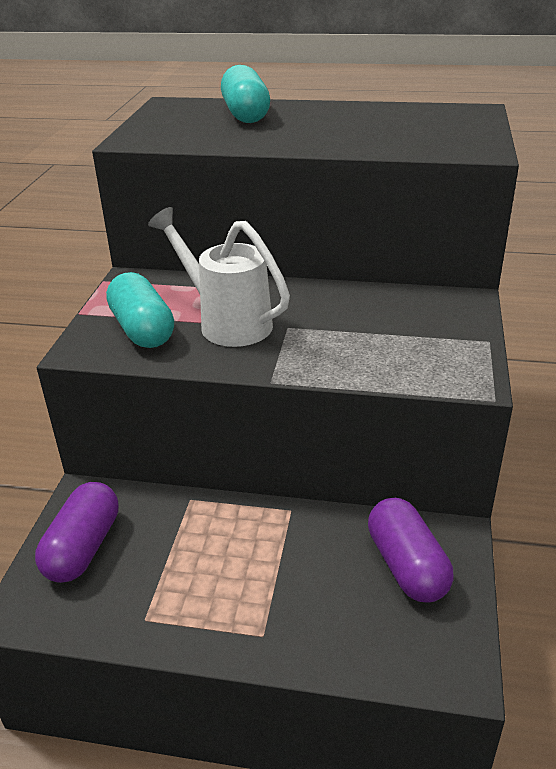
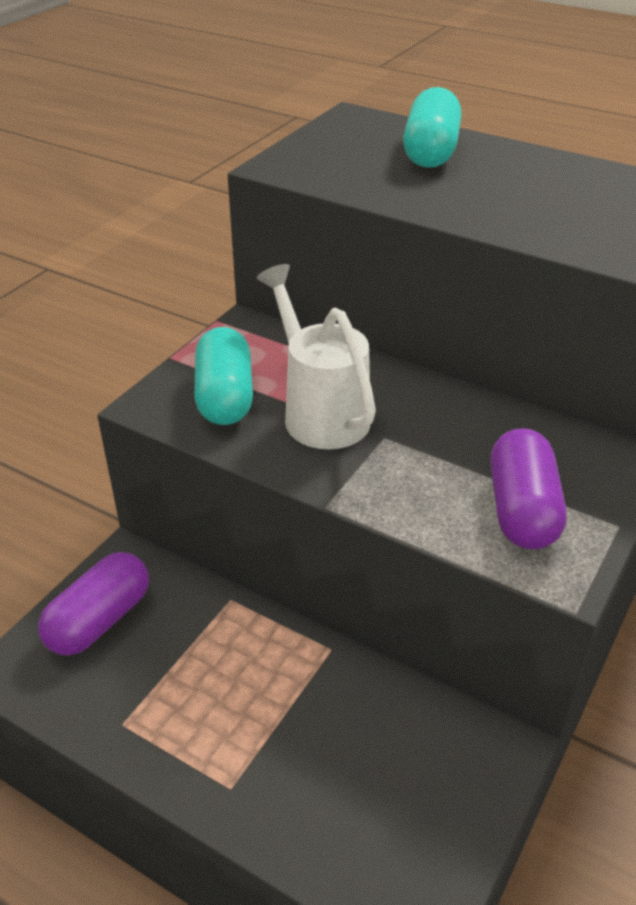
camera: 20 degrees right, 5 degrees up
purple capsule [368,498,454,603] -> purple capsule moved to [490,428,567,549]

